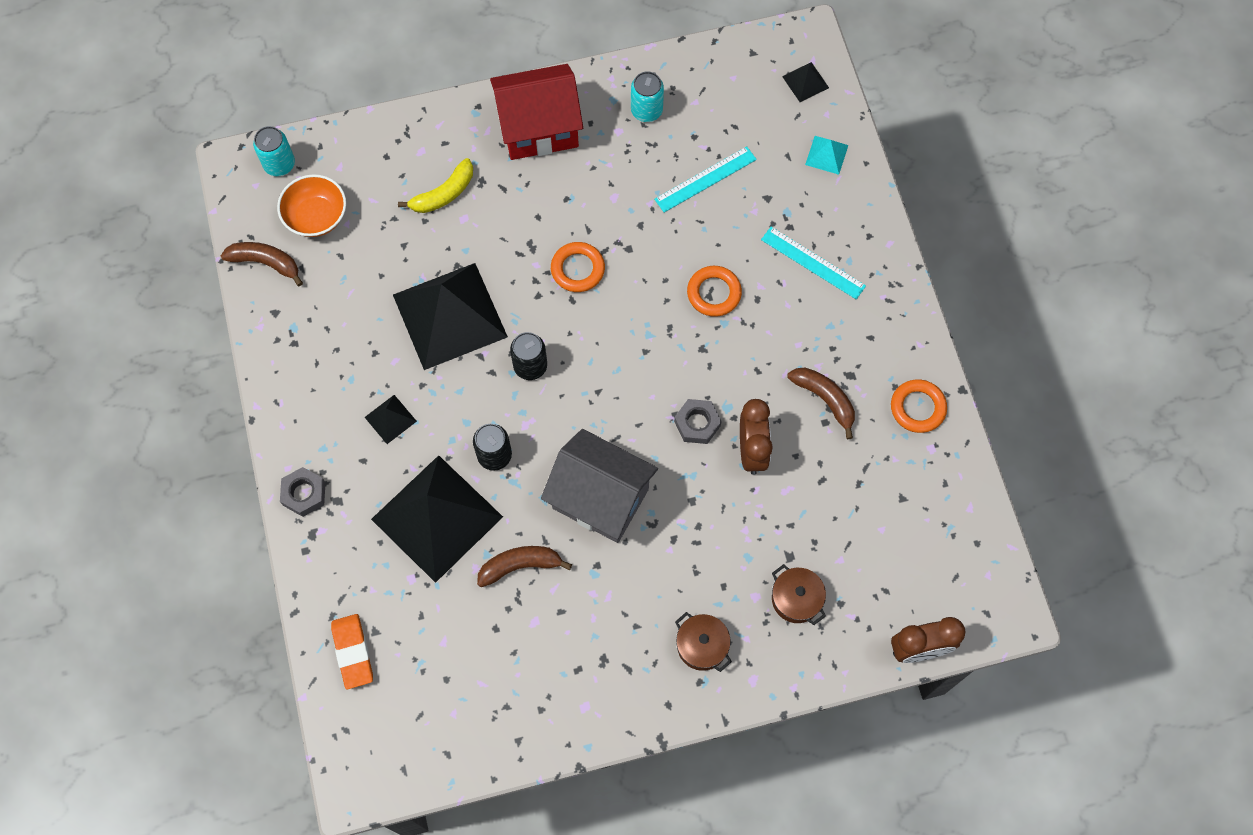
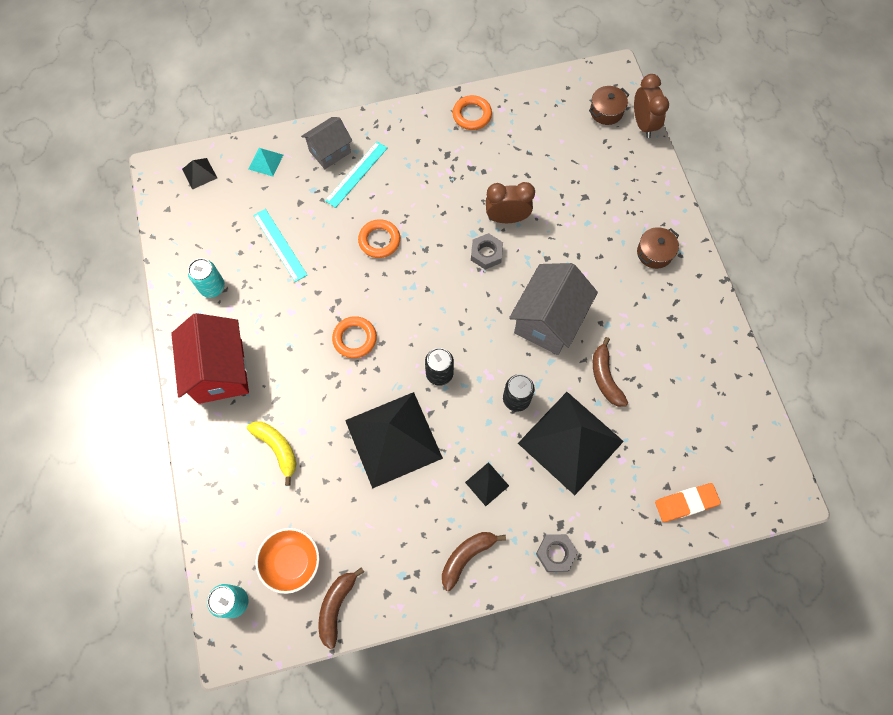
camera: 90 degrees left, 0 degrees up
brown pot [772,564,826,625] -> brown pot moved to [589,86,629,125]
brown banana [787,368,855,439] -> brown banana moved to [442,532,506,591]
none -> grey house [301,117,352,169]

